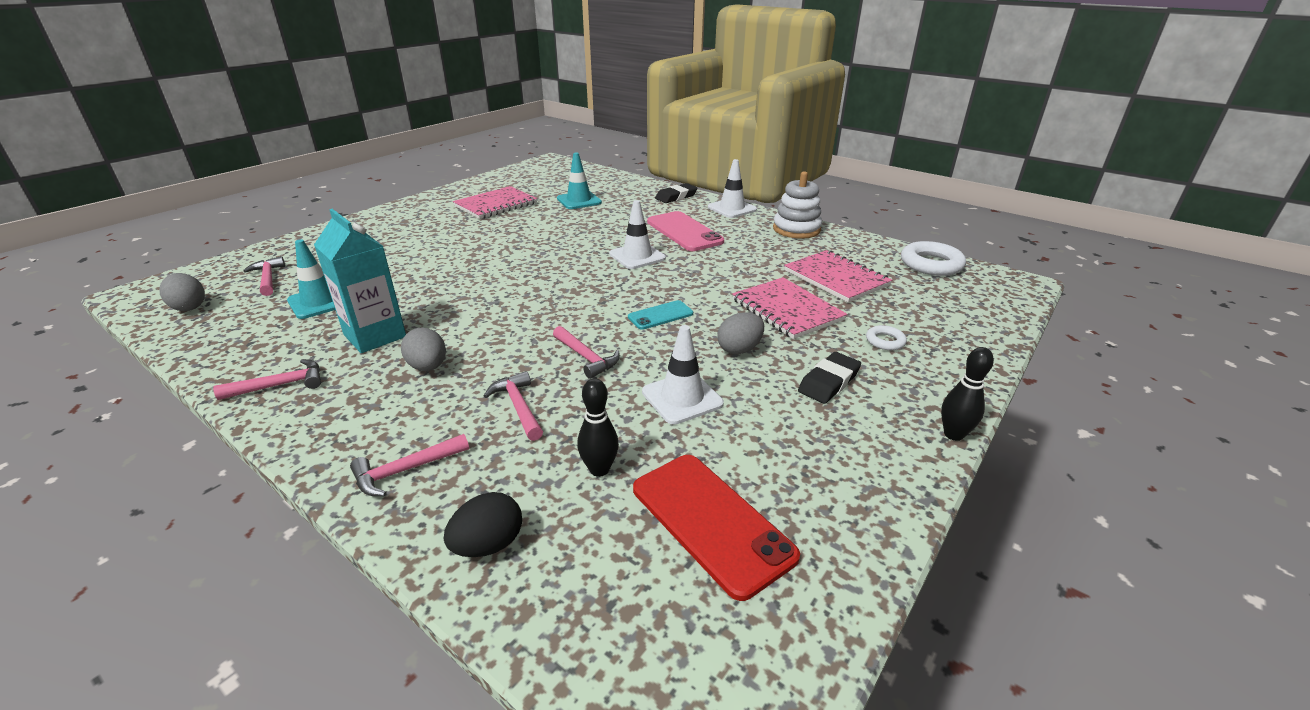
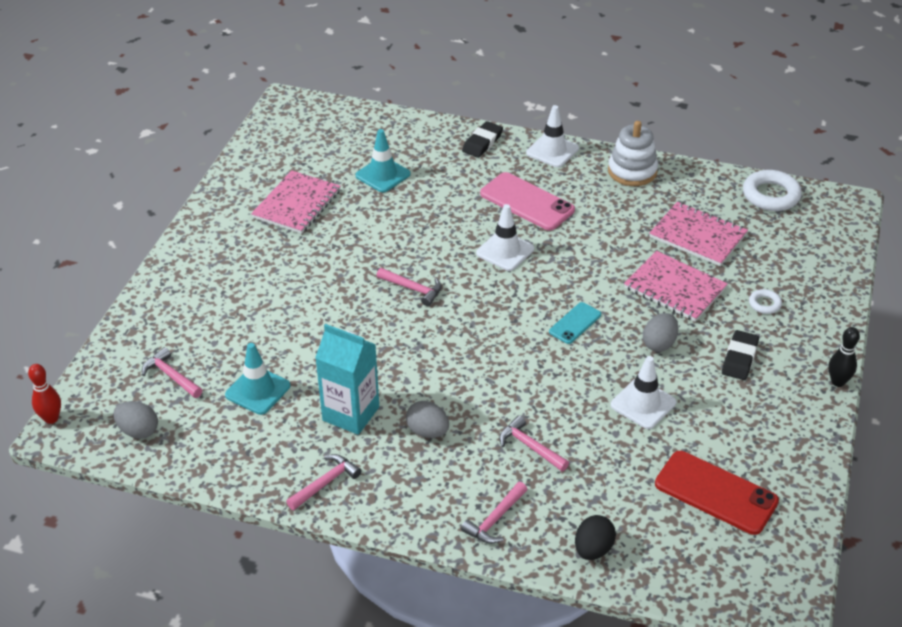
camera: 20 degrees left, 10 degrees up
pink hammer [553,326,620,379] -> pink hammer moved to [376,268,442,306]
black bowling pin [577,378,619,477] -> none
none -> red bowling pin [28,364,61,424]

